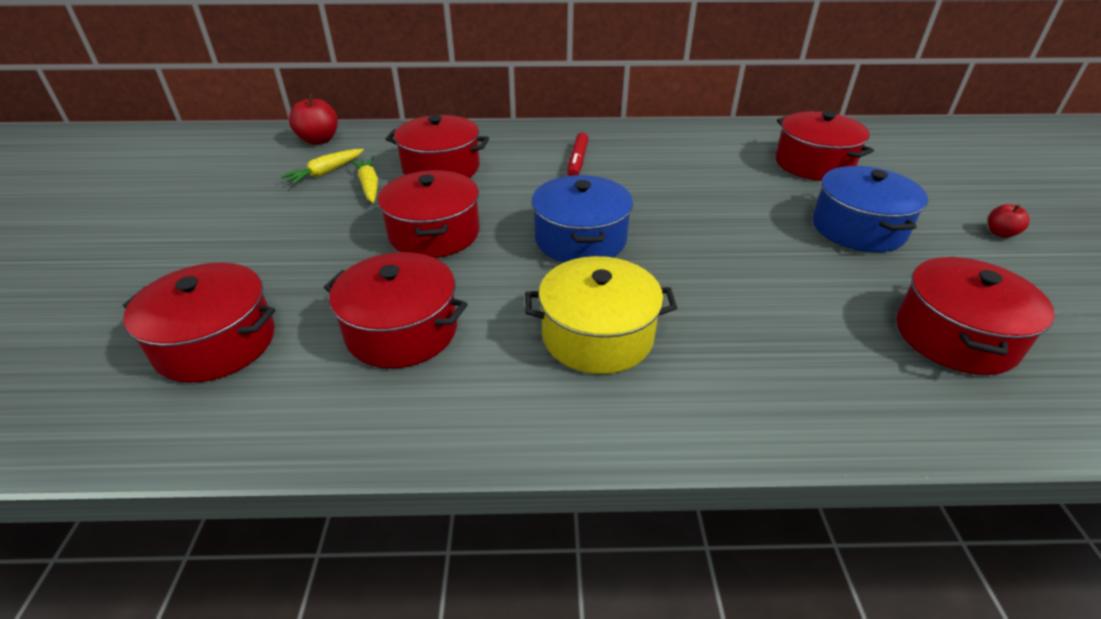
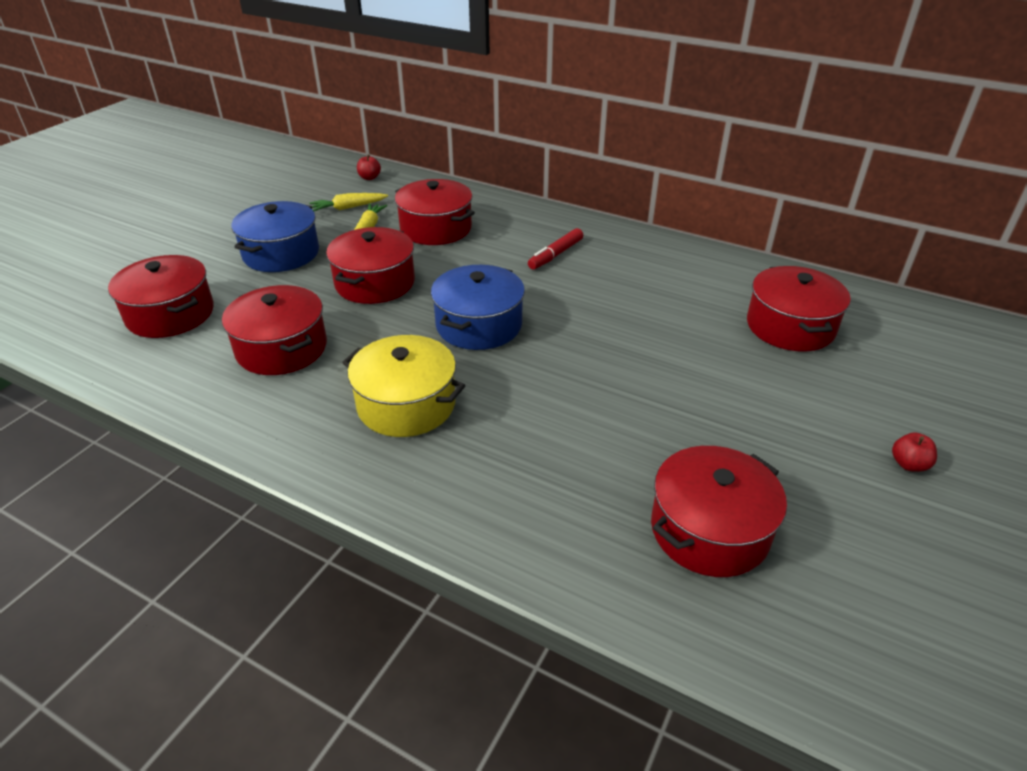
camera: 30 degrees right, 0 degrees up
red apple [289,94,338,145] -> red apple [357,154,381,180], size x0.59
blue pot [813,166,928,252] -> blue pot moved to [232,201,319,272]

